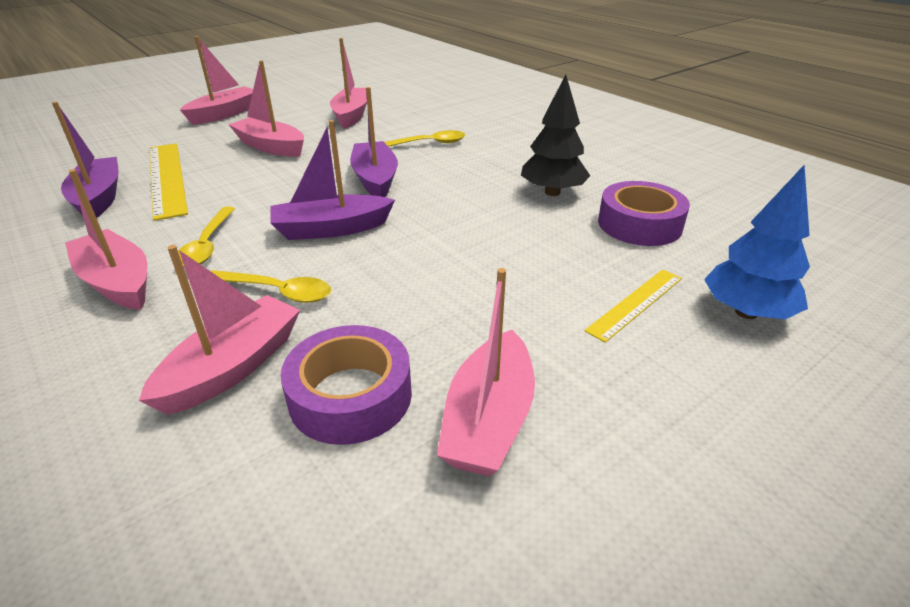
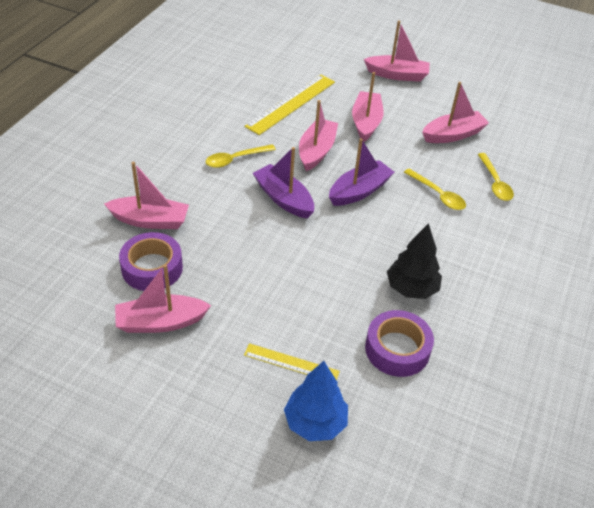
camera: 60 degrees right, 10 degrees up
purple boat [52,102,119,218] -> none
pink boat [65,169,147,310] -> pink boat moved to [299,100,338,171]
yellow spoon [211,270,331,303] -> yellow spoon moved to [478,153,514,201]

